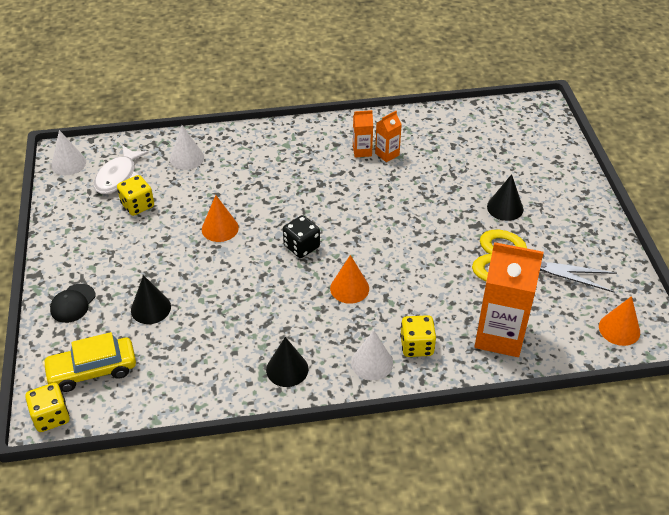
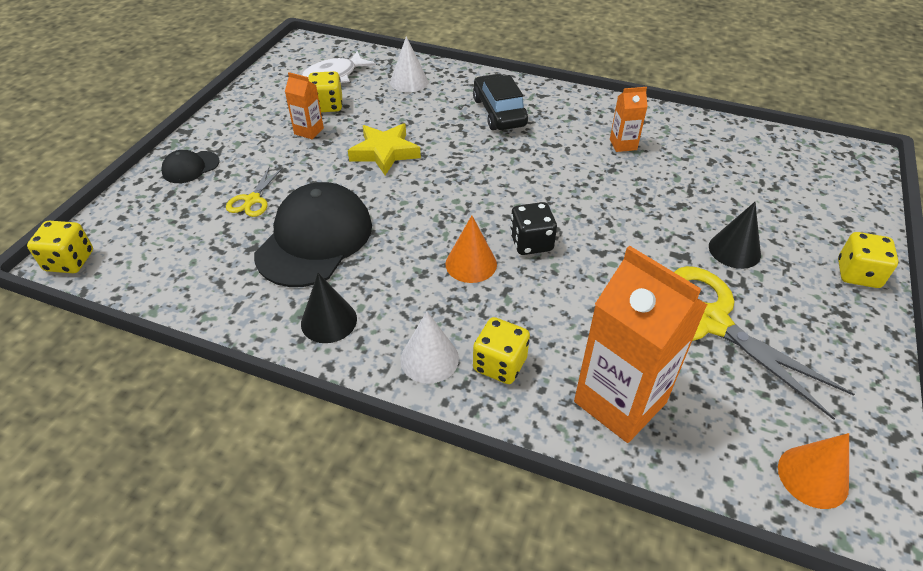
camera: 30 degrees right, 0 degrees up
yellow car [42,332,136,392] -> none
white cone [51,130,86,175] -> none
black cone [131,275,171,324] -> yellow scissors [226,166,283,217]
orange cone [202,195,239,242] -> yellow star [348,123,421,175]
black dice [283,215,320,258] -> black dice moved to [510,202,557,255]
orange carton [353,110,373,157] -> orange carton moved to [285,72,324,139]
none -> black cap [254,182,372,287]
none -> black car [473,74,528,130]
none -> yellow dice [838,232,898,288]

